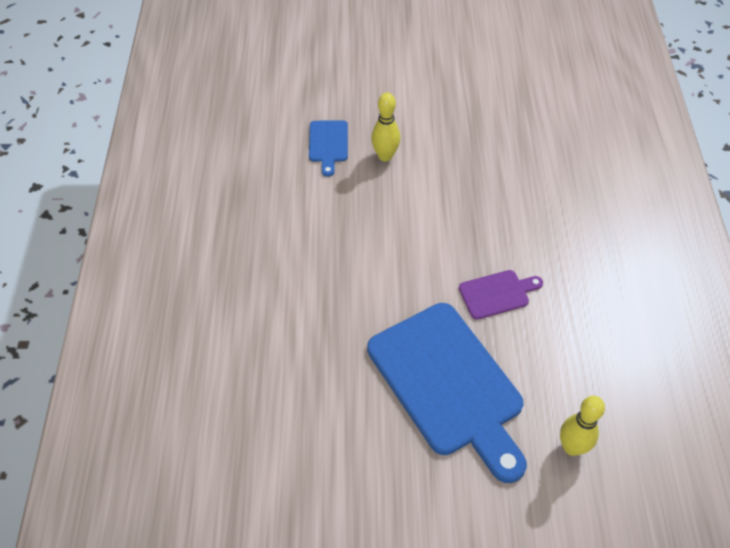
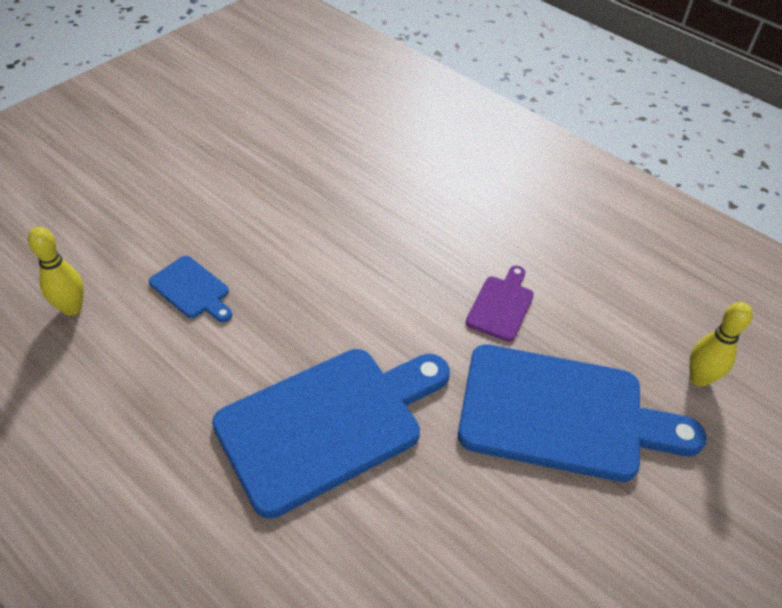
camera: 50 degrees left, 5 degrees down
yellow bowling pin [371,93,400,161] -> yellow bowling pin moved to [28,227,84,316]
none -> blue cutting board [212,349,450,519]

